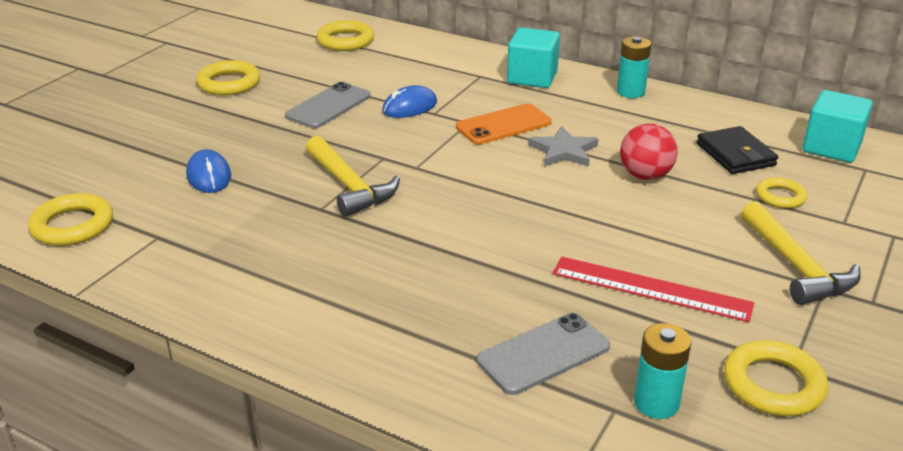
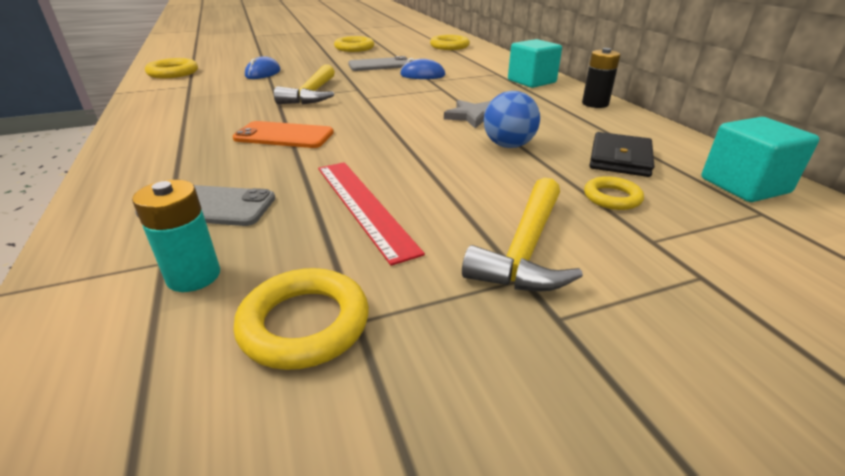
camera: 40 degrees right, 0 degrees up
orange phone [456,103,552,145] -> orange phone moved to [233,121,334,148]
turquoise battery [617,37,651,98] -> black battery [582,48,621,108]
red ball [620,123,678,180] -> blue ball [484,91,540,148]

